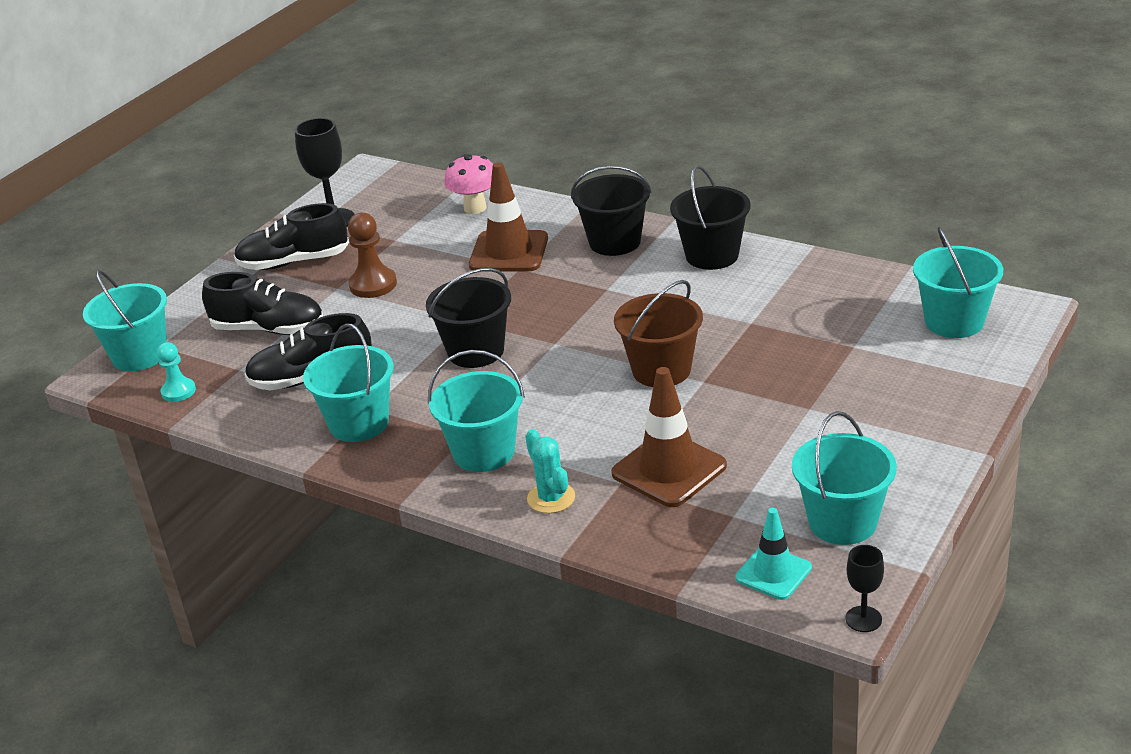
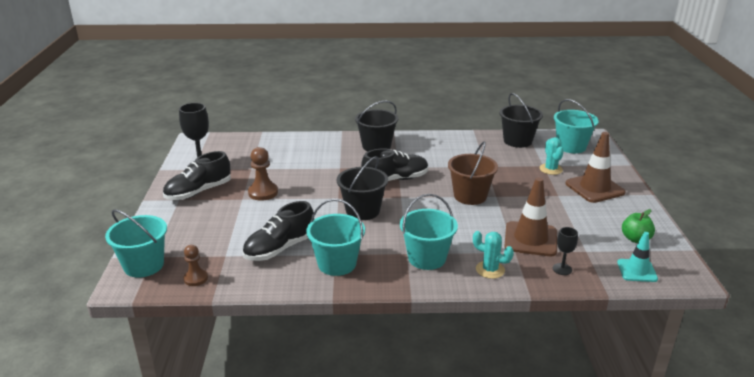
camera: 35 degrees left, 5 degrees down
turquoise pawn [157,342,196,402] -> brown pawn [183,245,208,286]
black shoe [202,272,323,335] -> black shoe moved to [361,148,428,181]
pink mushroom [444,154,493,214] -> none
brown traffic cone [469,162,548,271] -> brown traffic cone moved to [565,132,626,203]
black bucket [670,165,750,270] -> black bucket moved to [499,93,543,148]
turquoise bucket [792,411,897,545] -> green apple [622,209,655,243]
black goblet [845,545,884,632] -> black goblet moved to [553,227,578,275]
none -> turquoise cactus [540,137,564,175]

